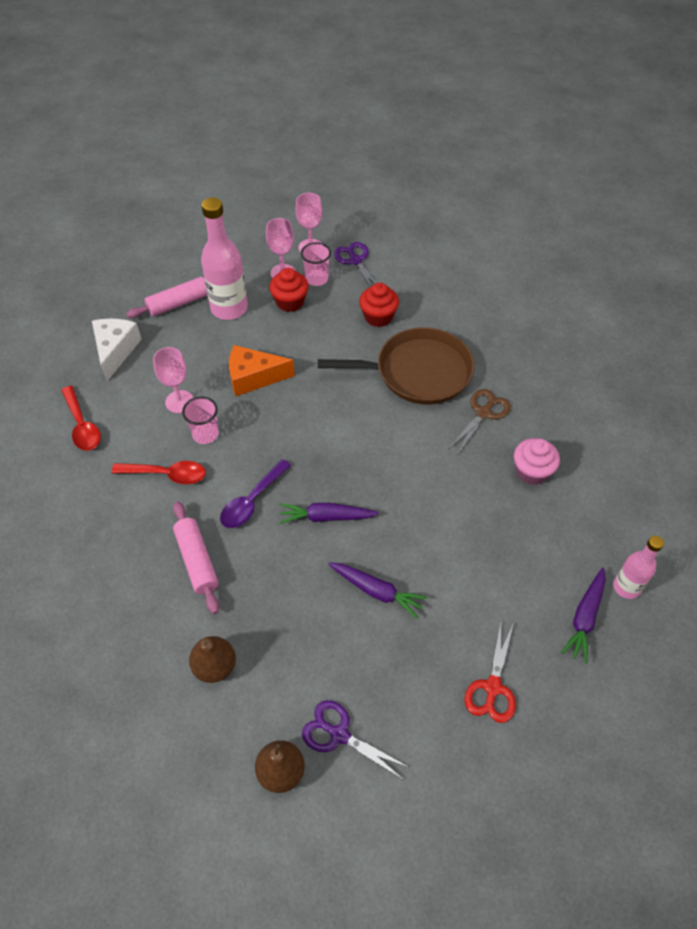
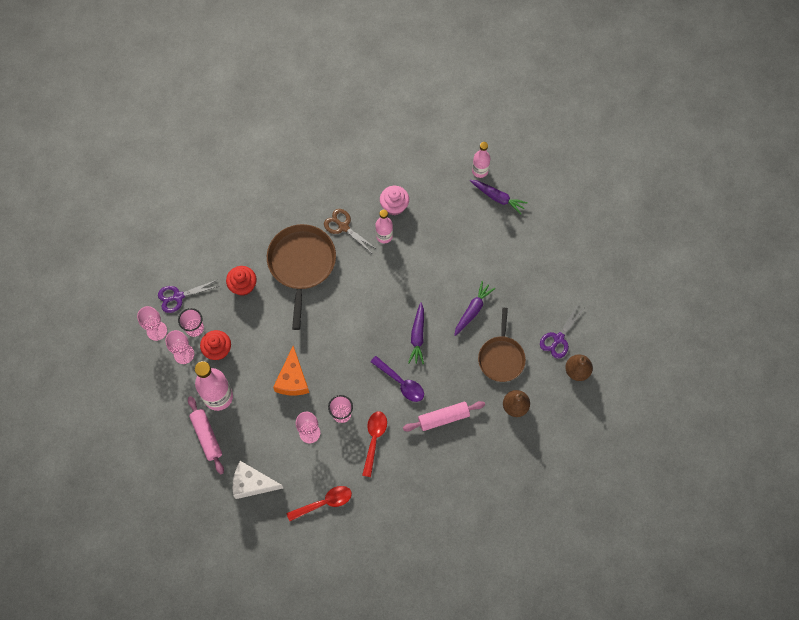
camera: 85 degrees left, 15 degrees up
red scissors [464,623,516,723] -> none
none -> pink bottle [375,210,393,244]
none -> brown pan [478,308,526,382]

